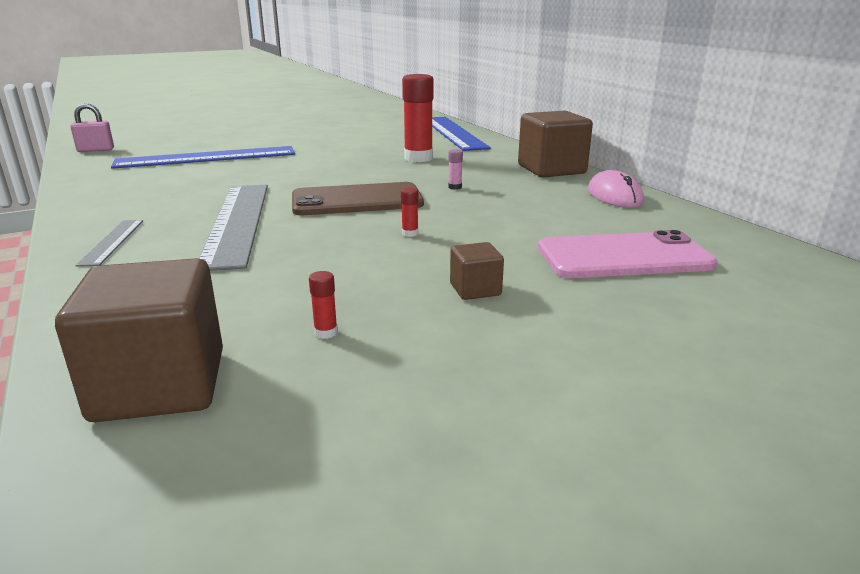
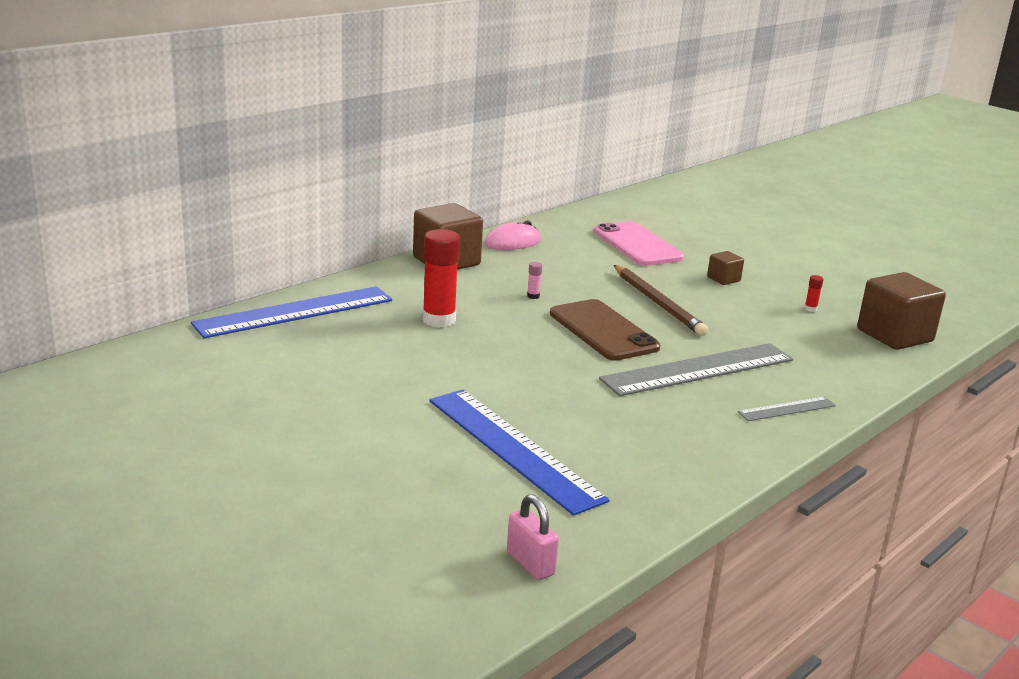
camera: 110 degrees left, 0 degrees up
red glue stick [401,188,418,237] -> brown pencil [614,265,708,336]

